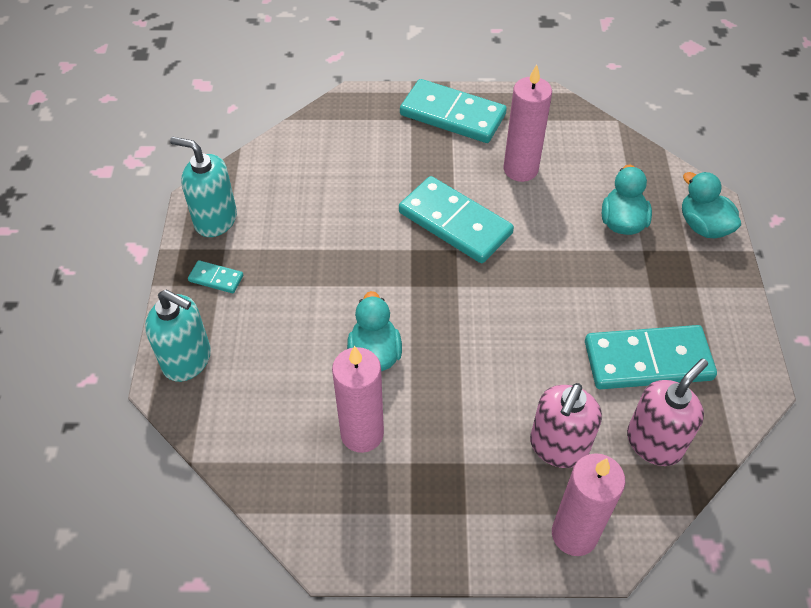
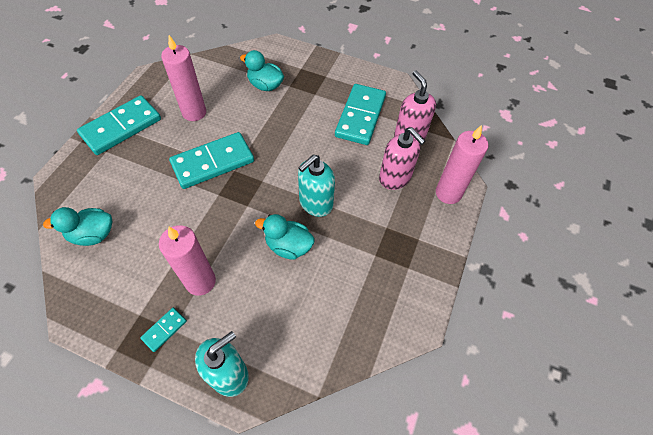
camera: 70 degrees left, 5 degrees up
turquoise soap dispenser [170,137,237,237] -> turquoise soap dispenser moved to [298,155,335,217]
pink candle [332,346,384,453] -> pink candle moved to [159,225,216,296]
turquoise duck [682,172,741,238] -> turquoise duck moved to [43,207,113,246]

